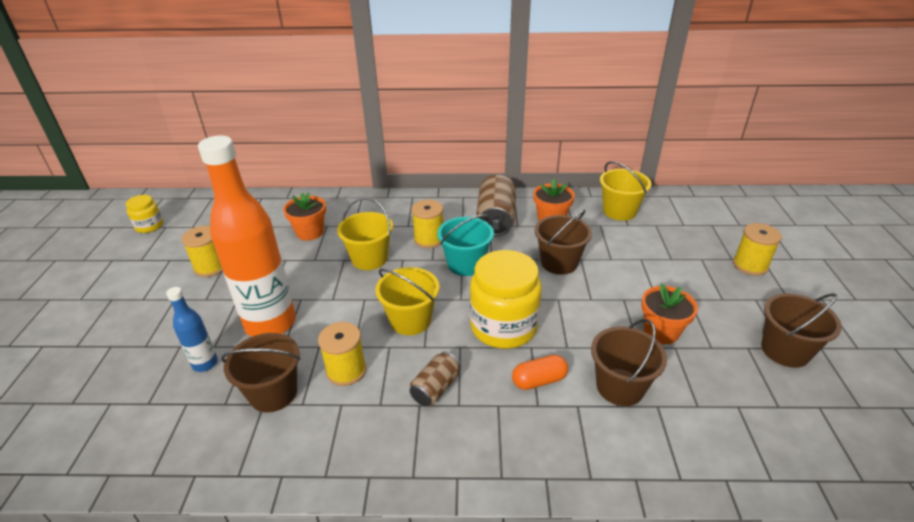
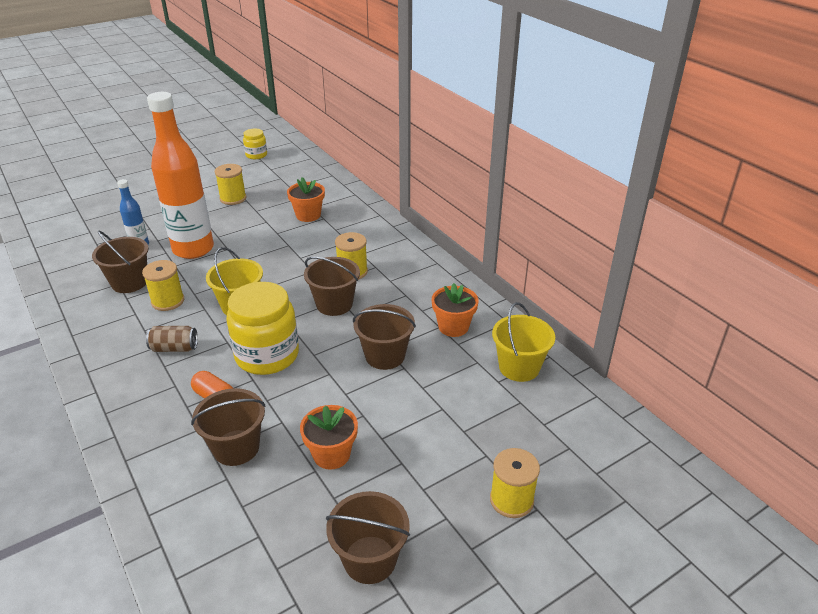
camera: 55 degrees right, 0 degrees up
yellow bucket [337,198,393,270] -> none
turquoise bucket [437,214,494,276] -> brown bucket [304,257,360,316]
brown can [476,175,516,236] -> none

